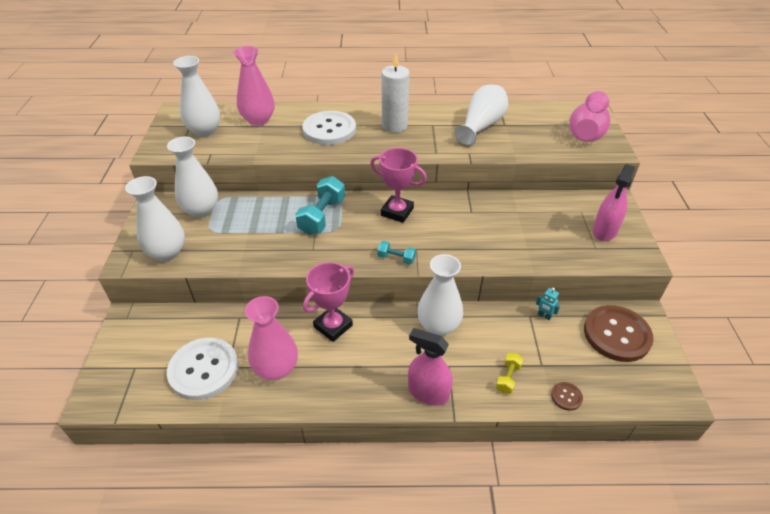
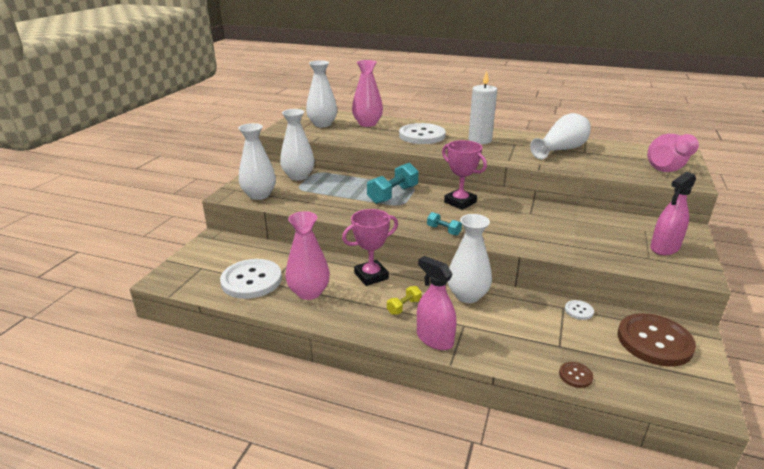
camera: 20 degrees right, 15 degrees down
yellow dumbbell [496,353,523,394] -> yellow dumbbell moved to [387,286,422,315]
turquoise robot [536,288,560,320] -> white button [565,300,594,320]

